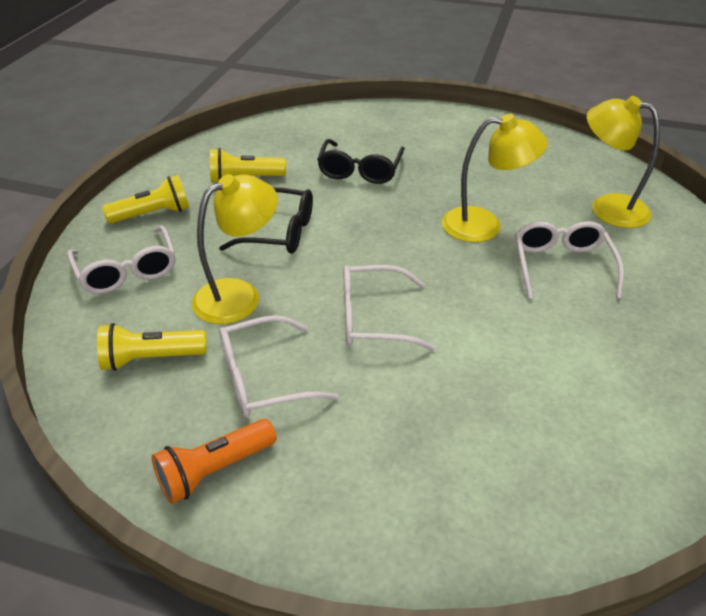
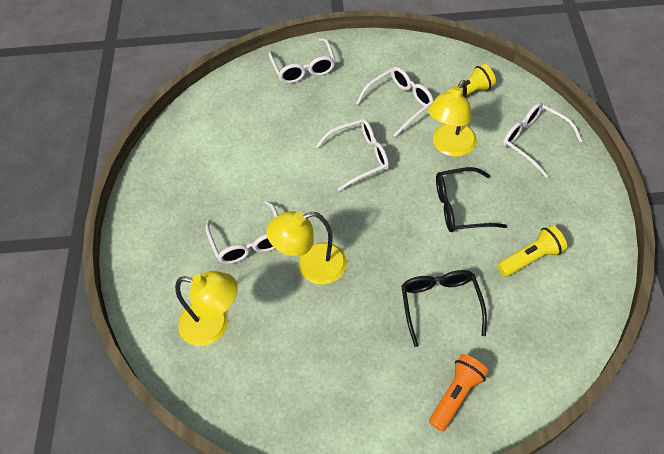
camera: 165 degrees right, 15 degrees up
yellow flashlight [102,175,190,224] -> none
orange flashlight [152,419,277,504] -> orange flashlight moved to [429,354,489,432]
none -> white glasses [269,38,336,83]

